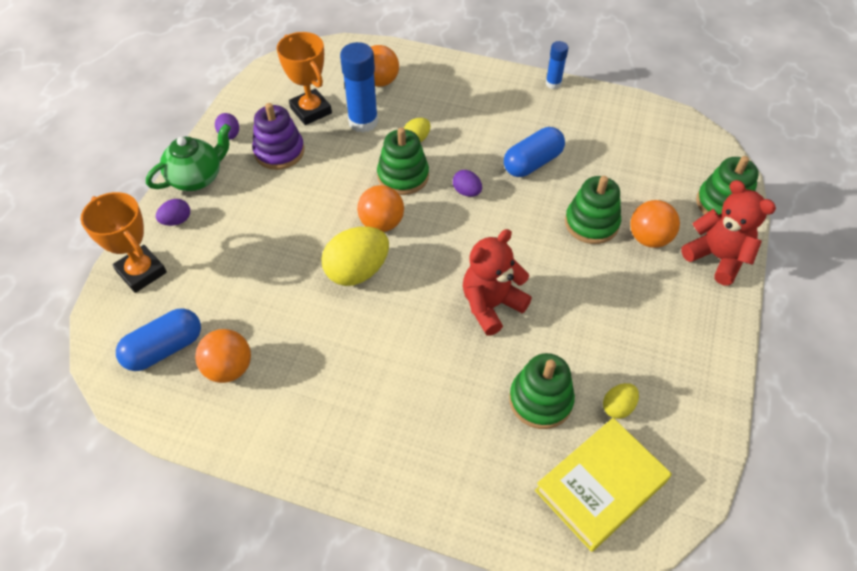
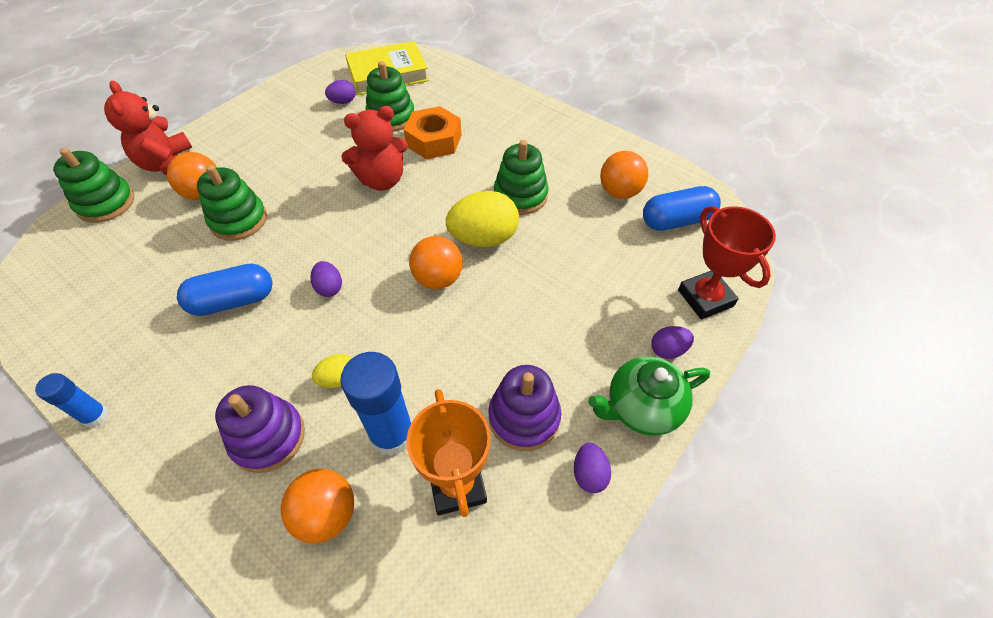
camera: 160 degrees left, 0 degrees up
orange trophy [81,192,167,293] -> red trophy [678,206,776,319]
green stacking toy [377,128,429,195] -> green stacking toy moved to [494,140,549,215]
yellow egg [603,383,639,419] -> purple egg [325,80,356,104]
none -> purple stacking toy [215,385,305,473]
none -> orange nut [404,106,461,159]

